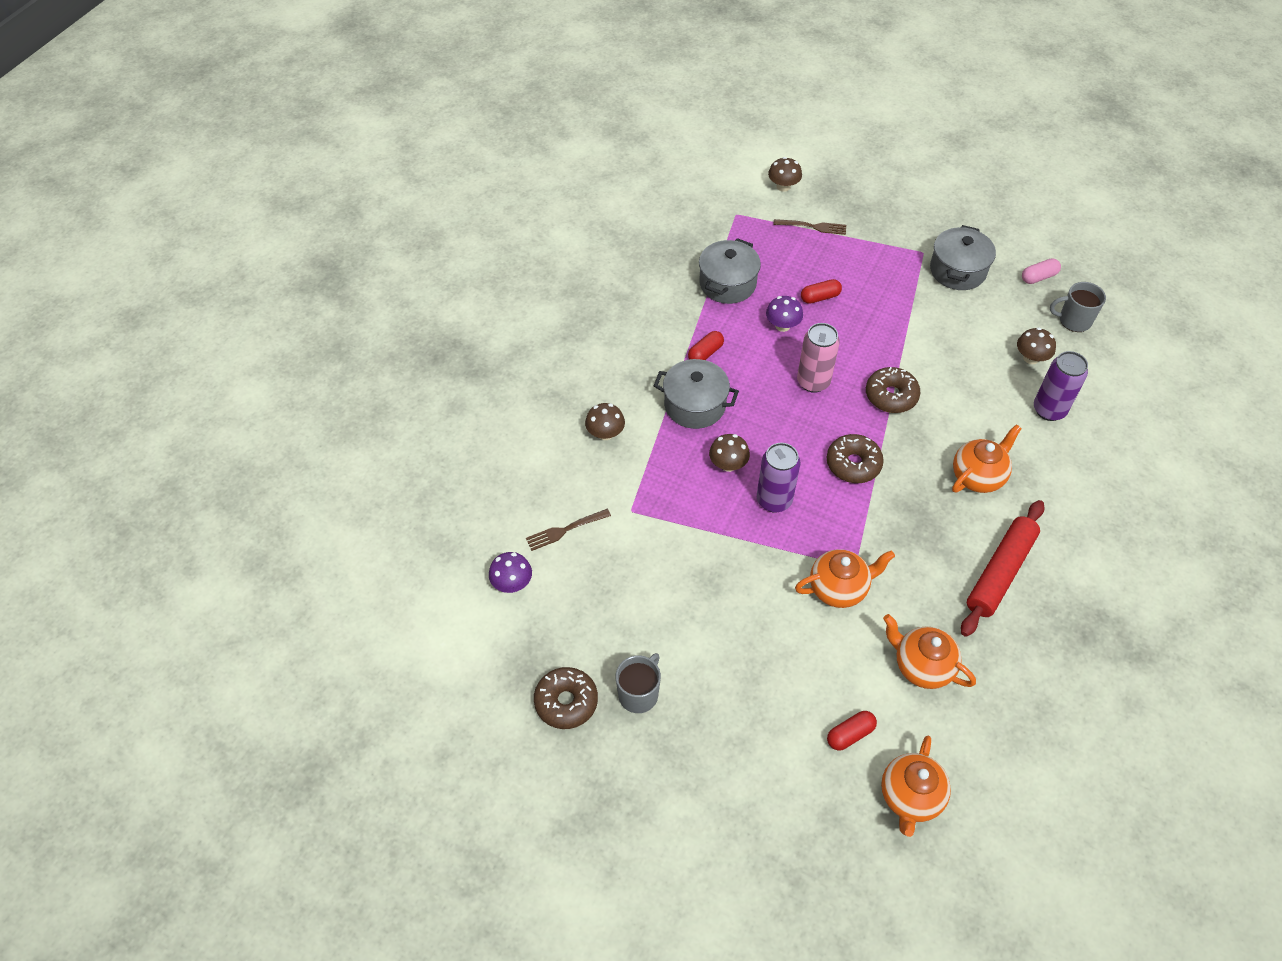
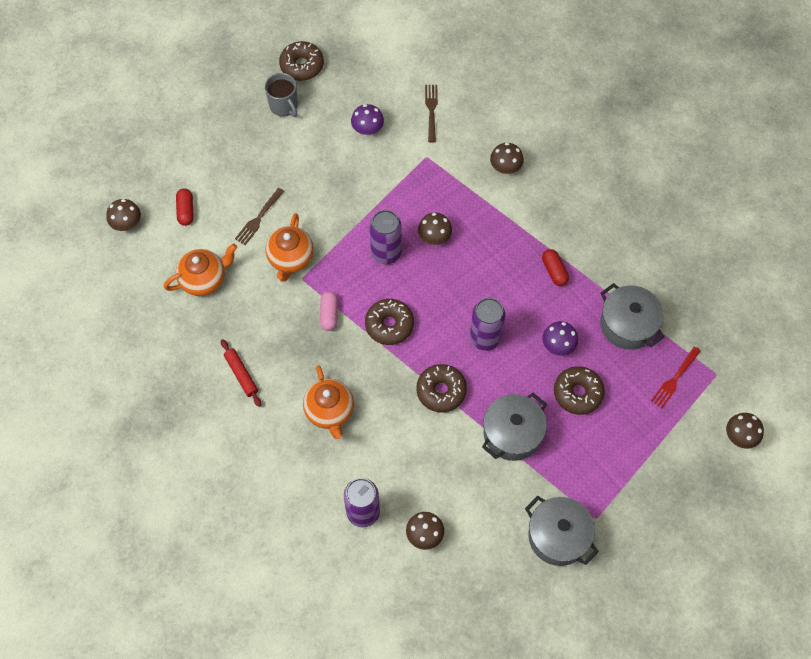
camera: 115 degrees right, 10 degrees up
purple mushroom [489,552,532,593] -> purple mushroom moved to [351,104,384,135]
grey pot [654,359,739,429] -> grey pot moved to [482,393,547,461]
brown fork [773,219,846,235] -> brown fork moved to [235,188,285,245]
pink can [797,323,840,393] -> purple can [470,298,505,351]
red capsule [801,279,842,304] -> brown donut [554,366,605,415]
orange teapot [881,736,951,837] -> brown mushroom [106,199,141,231]
red rolling pin [961,500,1044,637] -> red rolling pin [221,339,261,407], size x0.54
pink capsule [1022,258,1061,284] -> pink capsule moved to [320,291,338,331]
grey mug [1050,282,1106,332] -> none
none -> red fork [651,347,701,408]

